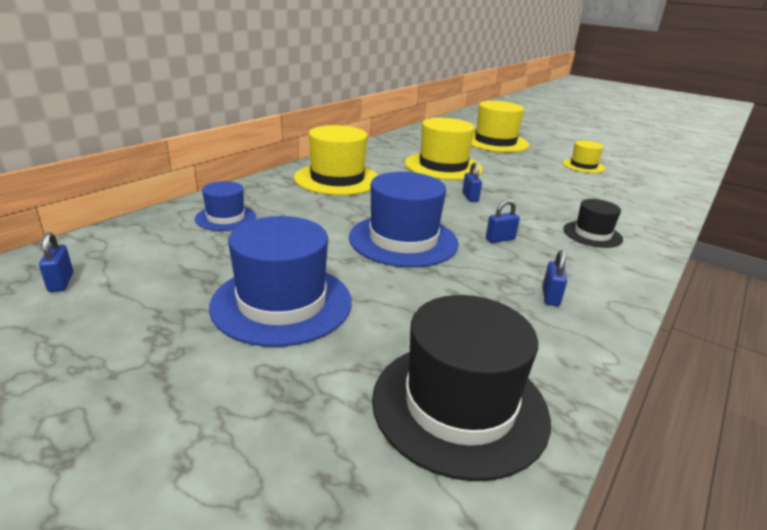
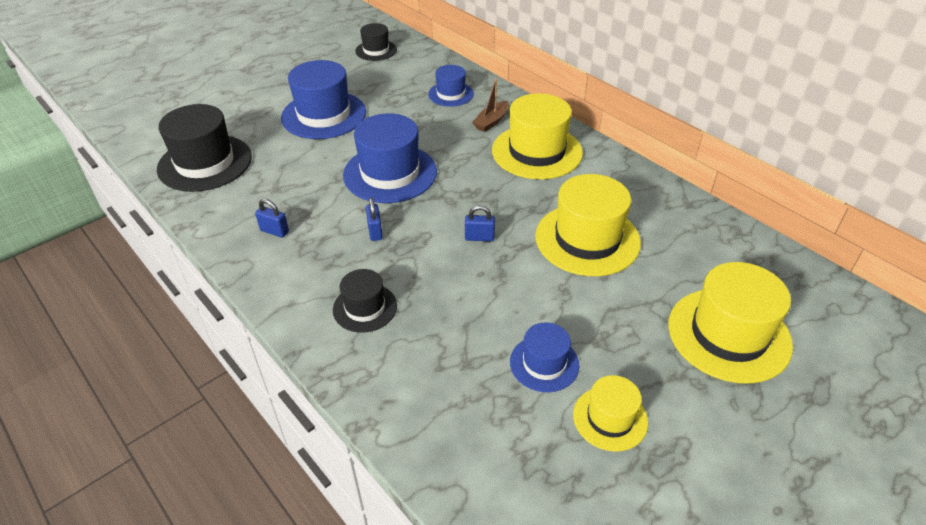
camera: 105 degrees right, 15 degrees up
blue padlock [39,232,73,292] -> black hat [355,23,397,61]
none -> brown boat [472,78,509,132]
none -> blue hat [510,323,580,392]

